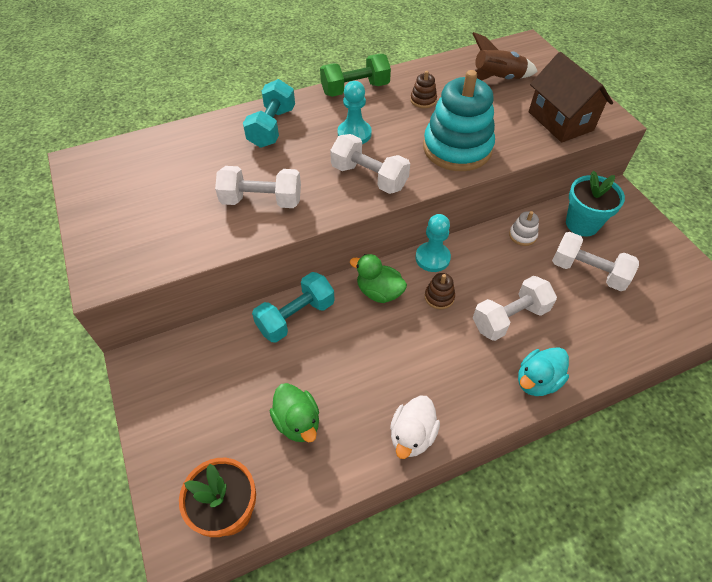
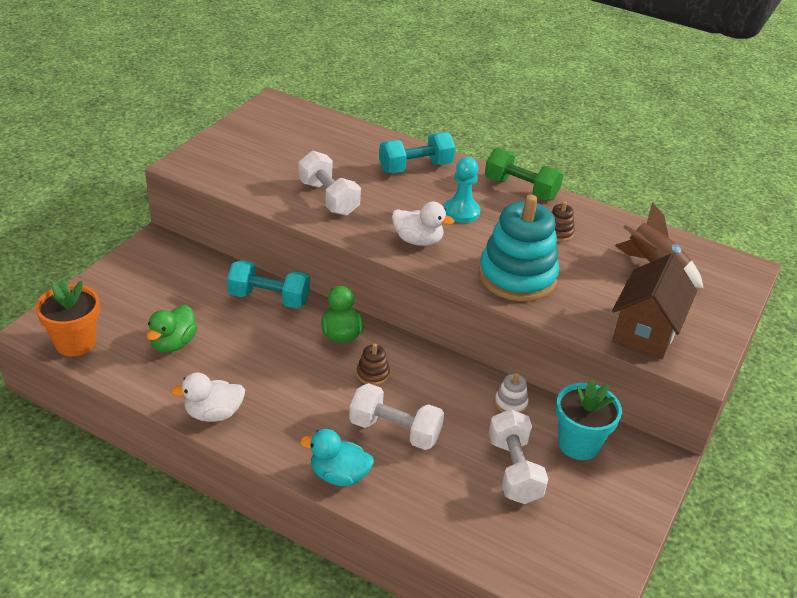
camera: 50 degrees right, 15 degrees down
white dumbbell [330,134,410,194] -> white duck [392,202,454,246]
turquoise pawn [416,214,451,272] -> none

